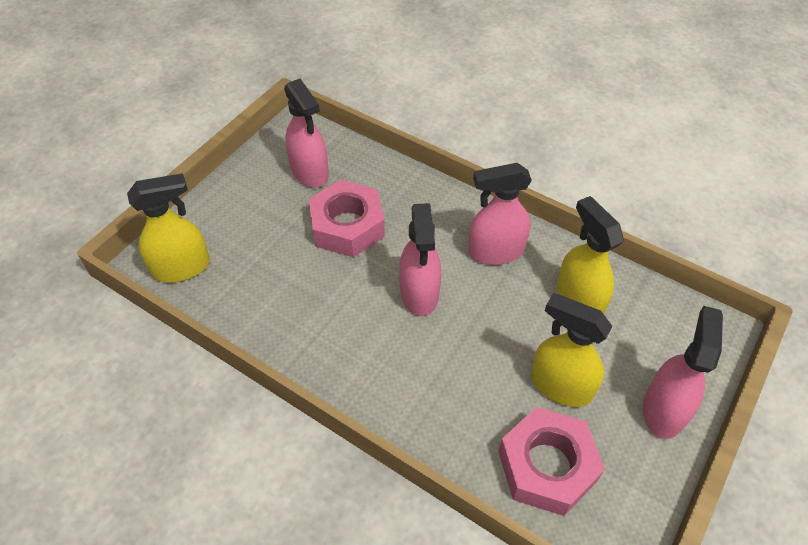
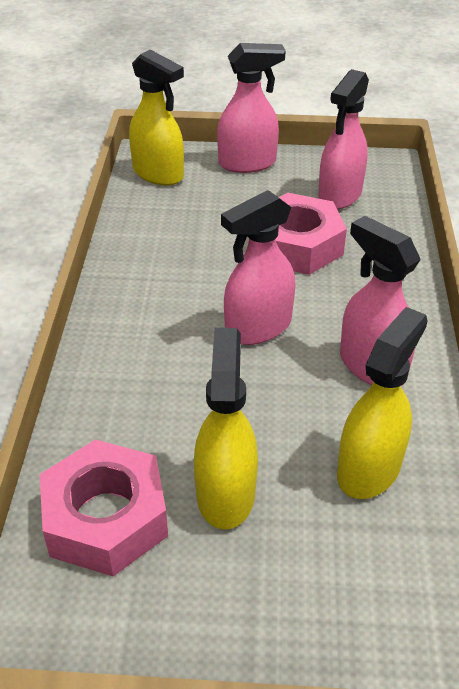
camera: 60 degrees right, 10 degrees down
pink spray bottle [643,306,723,439] -> pink spray bottle moved to [217,43,286,173]

